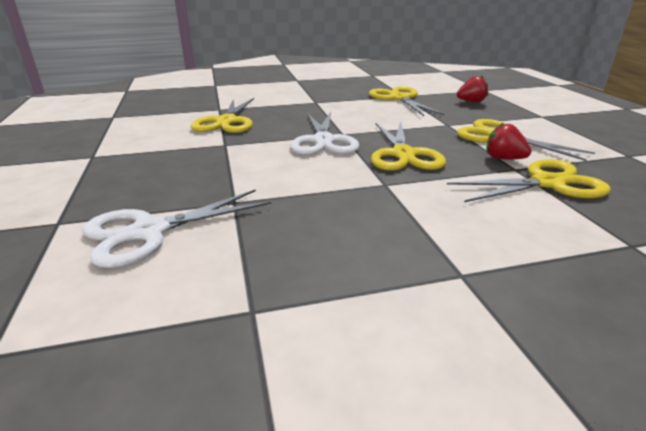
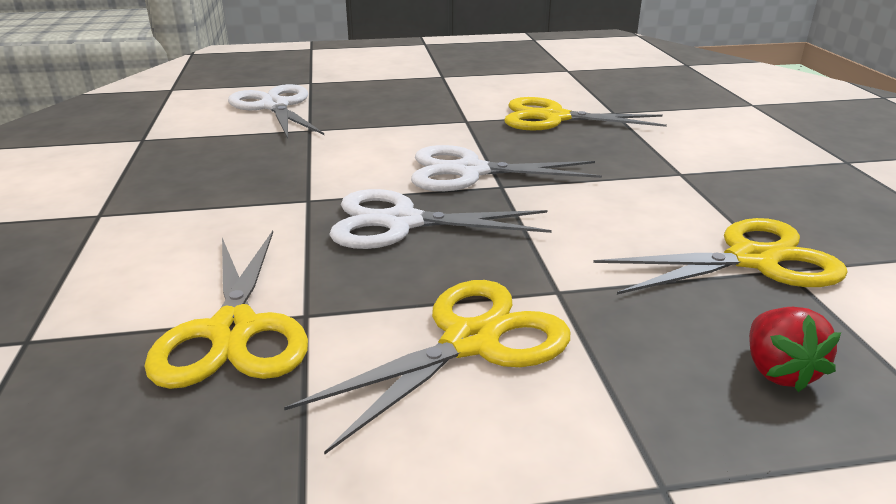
camera: 95 degrees right, 0 degrees up
yellow scissors [371,121,446,171] -> white scissors [329,189,552,249]
red strawberry [486,122,532,160] -> none

